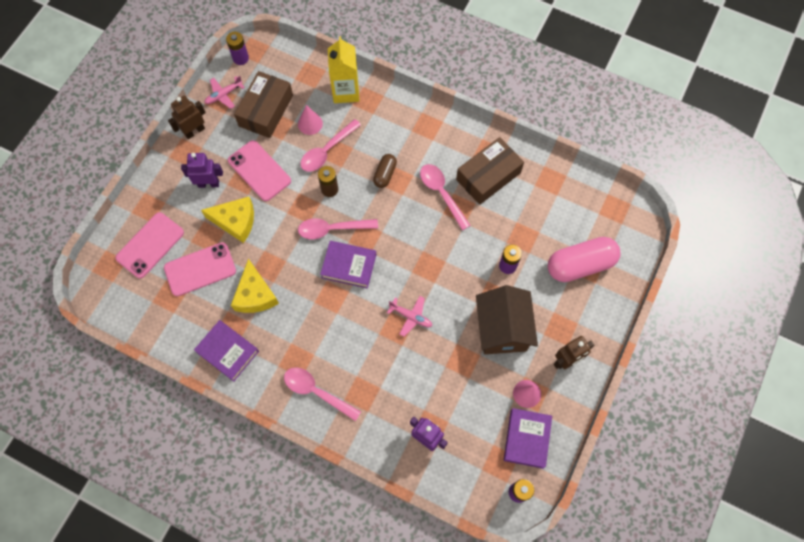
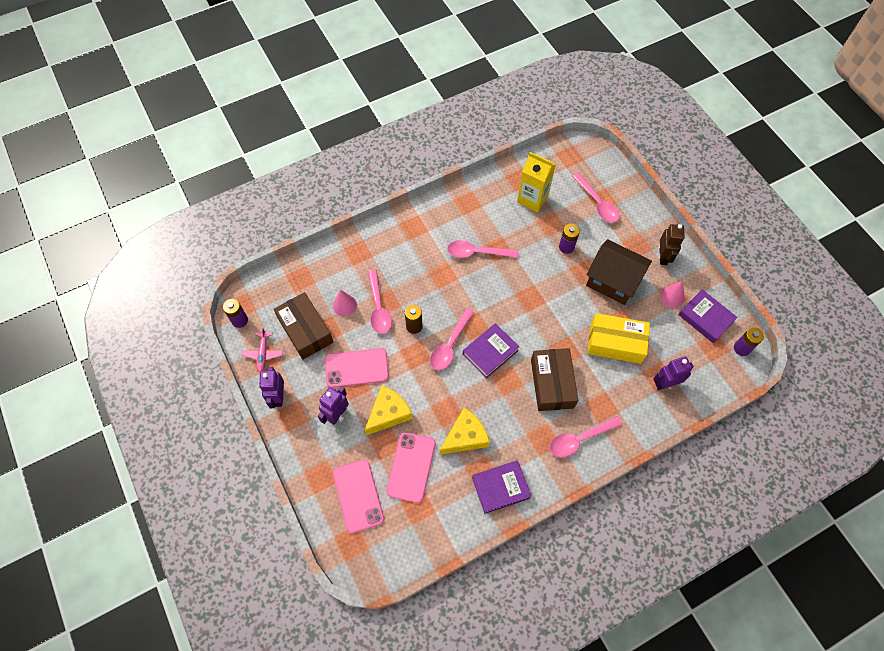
camera: 55 degrees left, 5 degrees down
brown robot [168,96,206,139] -> purple robot [259,367,284,408]
yellow cheese [231,259,279,313] -> yellow cheese turned 60 degrees counterclockwise [440,408,490,455]
yellow carton [328,36,360,103] -> yellow carton moved to [517,152,556,212]
brown capsule [373,154,397,188] -> none
pink plane [387,296,432,336] -> none
brown box [456,137,524,205] -> brown box moved to [531,348,578,411]
pink capsule [548,237,620,282] -> pink spoon [572,173,620,223]
none -> yellow box [587,313,650,364]

